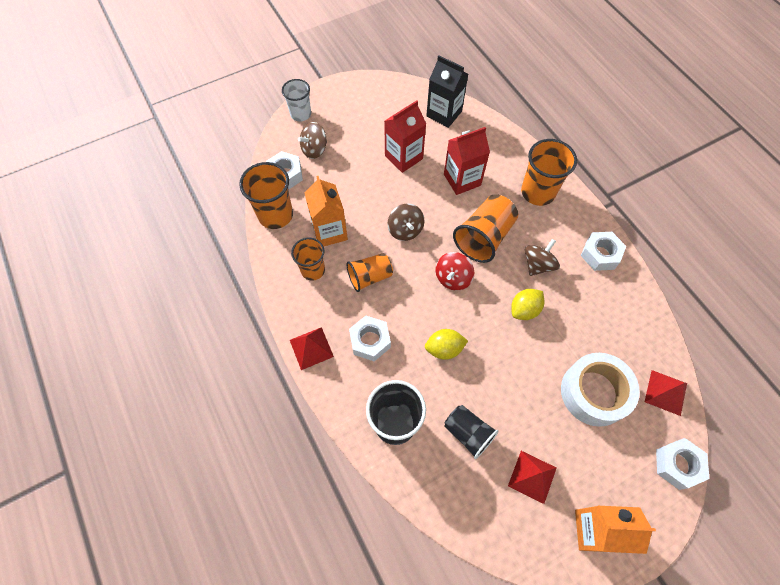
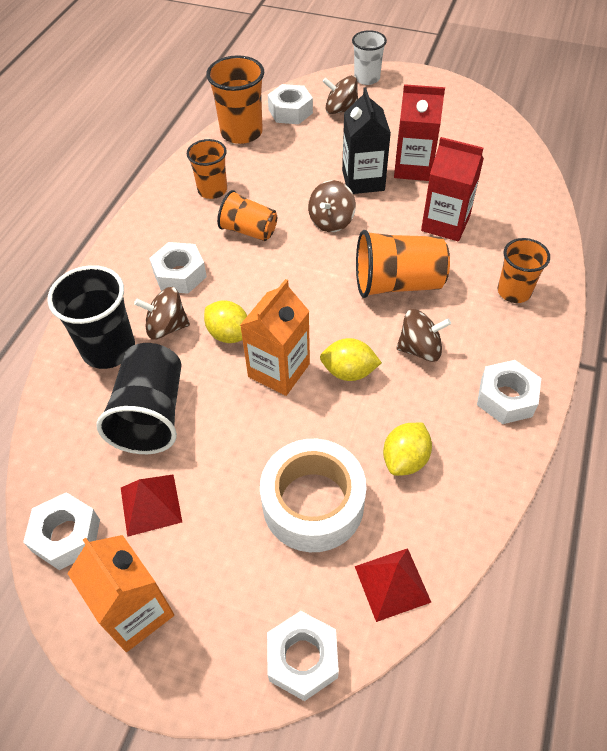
camera: 50 degrees right, 10 degrees down
red pyramid [290,327,334,370] -> none
orange carton [304,176,348,246] -> orange carton moved to [240,279,310,396]
black carton [426,55,468,128] -> black carton moved to [342,87,391,194]
red spinning top [435,252,474,291] -> none
black cup [444,405,499,459] -> black cup [97,343,181,454], size x1.52
orange cup [521,139,577,206] -> orange cup [498,238,550,303], size x0.66
none -> white nut [23,492,100,570]
none -> brown spinning top [134,287,190,339]
none -> yellow lemon [383,423,432,476]

